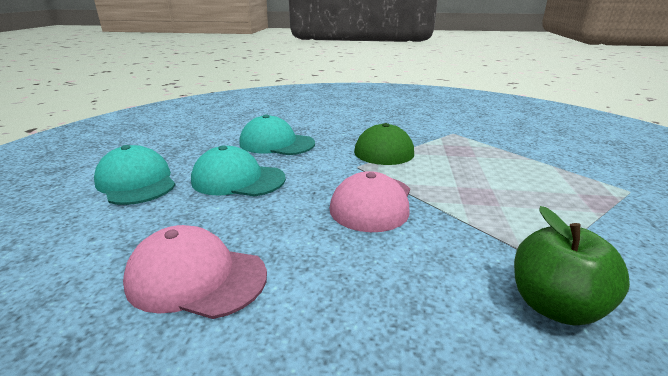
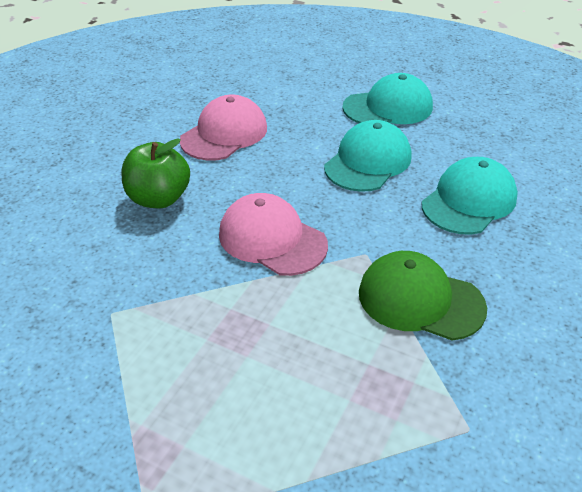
camera: 110 degrees right, 15 degrees up
green apple [514,206,630,326] -> green apple moved to [121,138,190,208]

